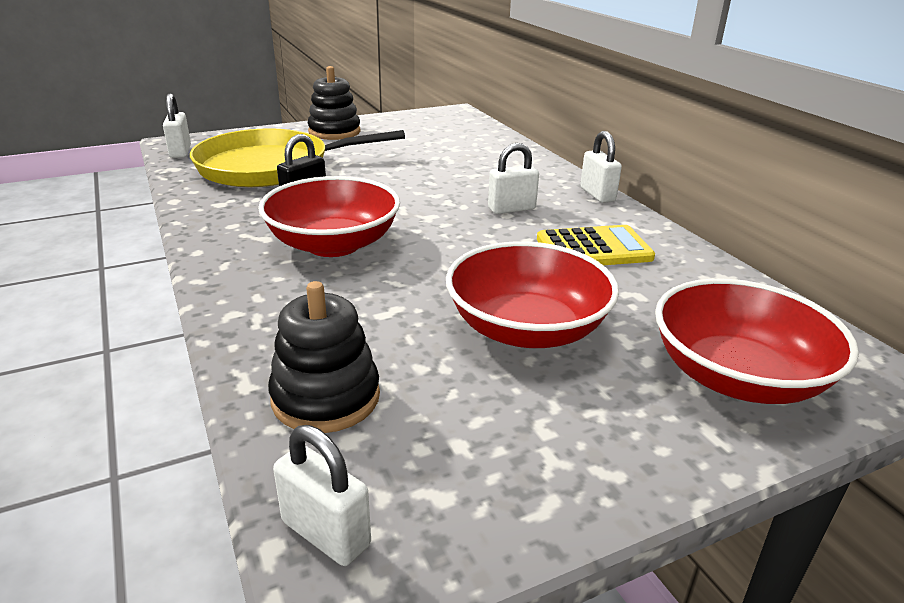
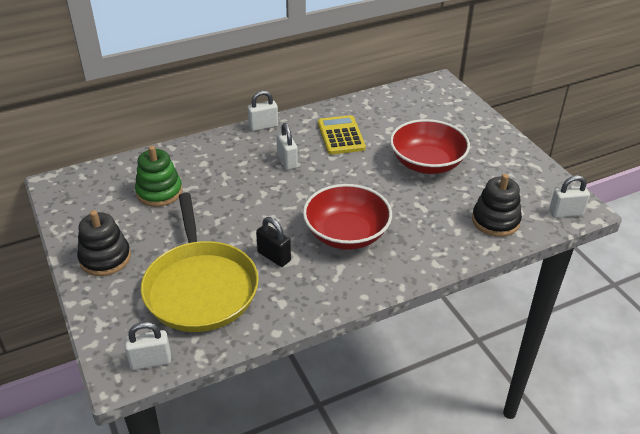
camera: 90 degrees left, 10 degrees up
white padlock [273,425,371,566] -> white padlock turned 45 degrees clockwise [549,175,590,218]
red bowl [655,279,859,404] -> none
none -> green stacking toy [135,146,183,207]

